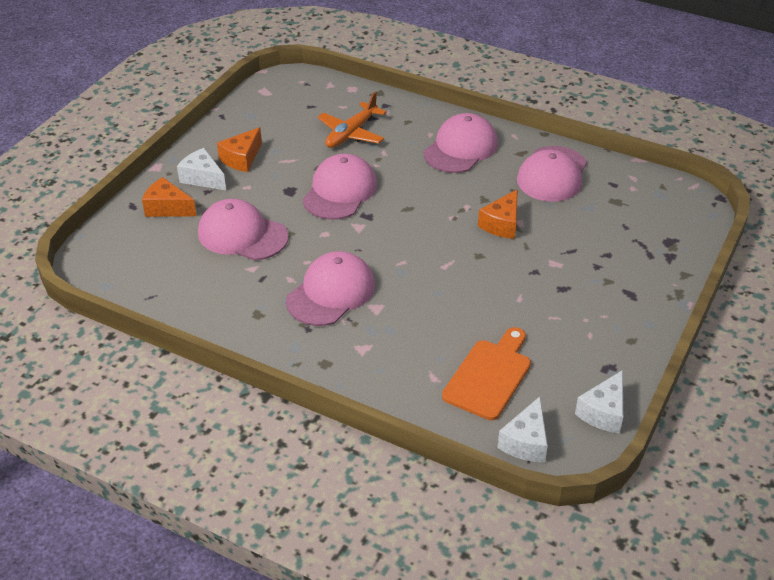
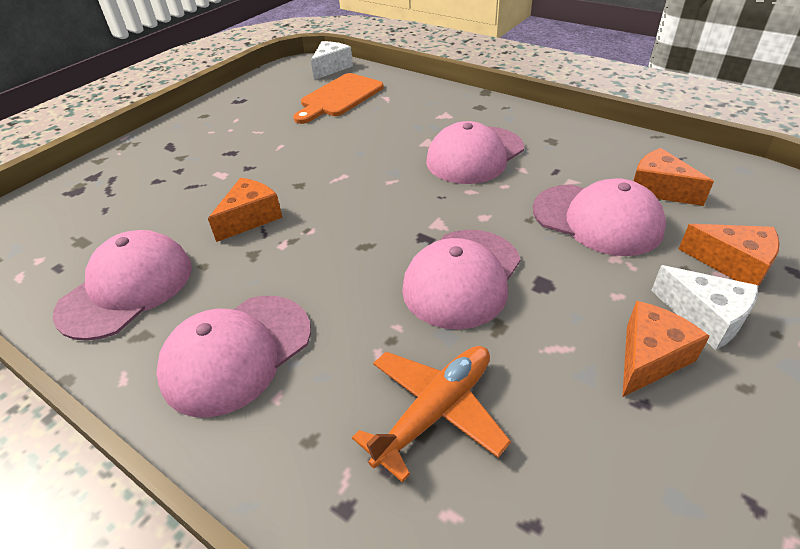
camera: 170 degrees left, 0 degrees up
white cheese [575,370,623,434] -> none
none -> orange cheese [633,148,714,206]

